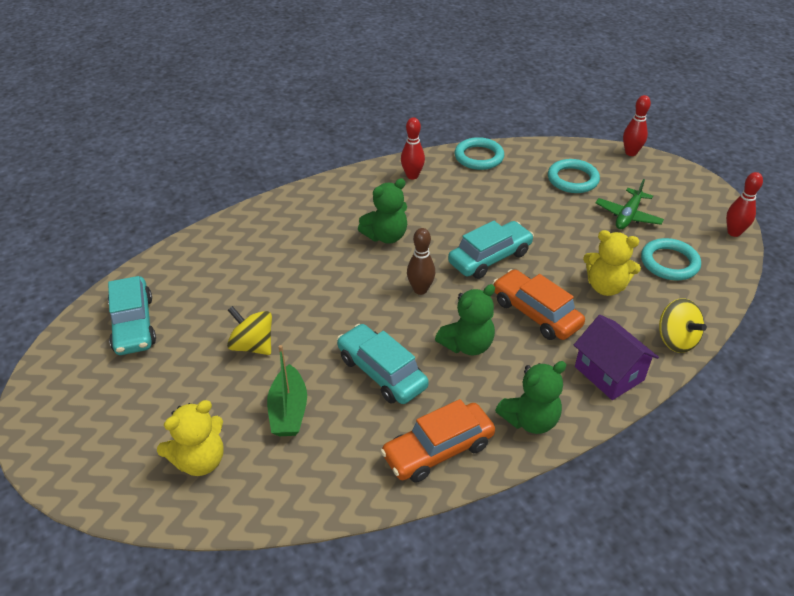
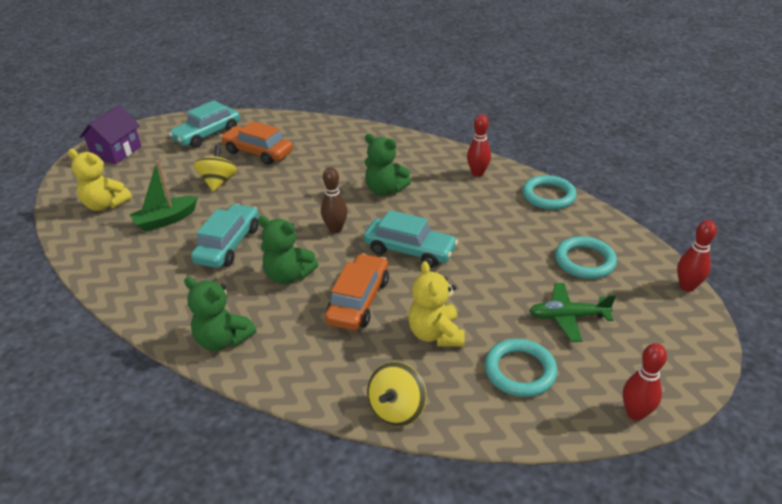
camera: 60 degrees right, 5 degrees down
orange car [380,399,495,483] -> orange car moved to [220,121,293,165]
purple house [574,315,659,400] -> purple house moved to [79,105,141,164]

